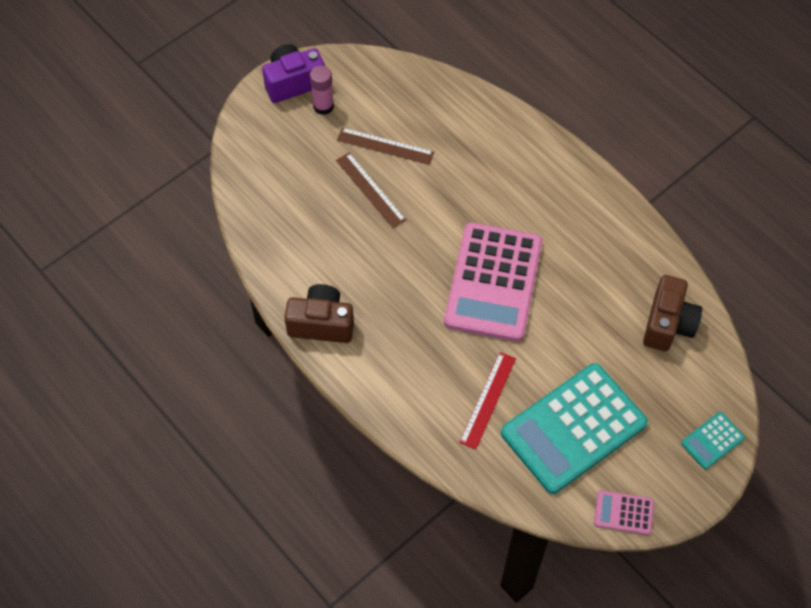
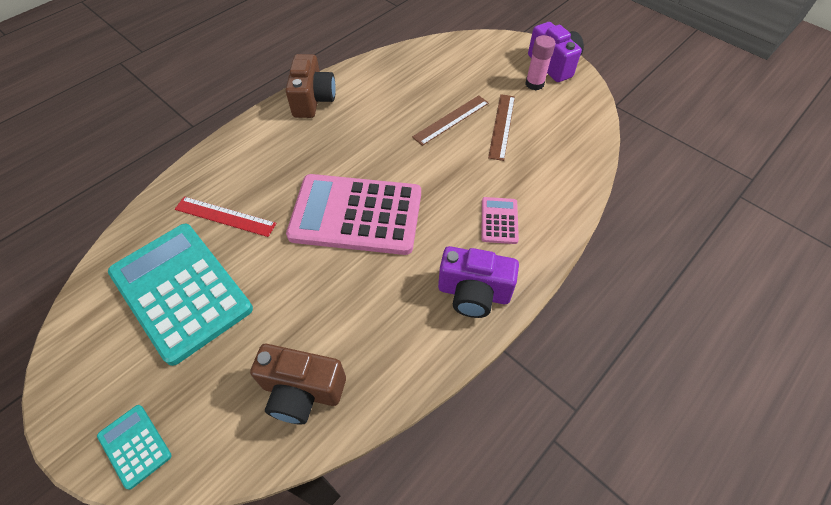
camera: 85 degrees right, 5 degrees down
pink calculator [594,490,654,535] -> pink calculator moved to [481,197,519,244]
none -> purple camera [438,246,519,318]

